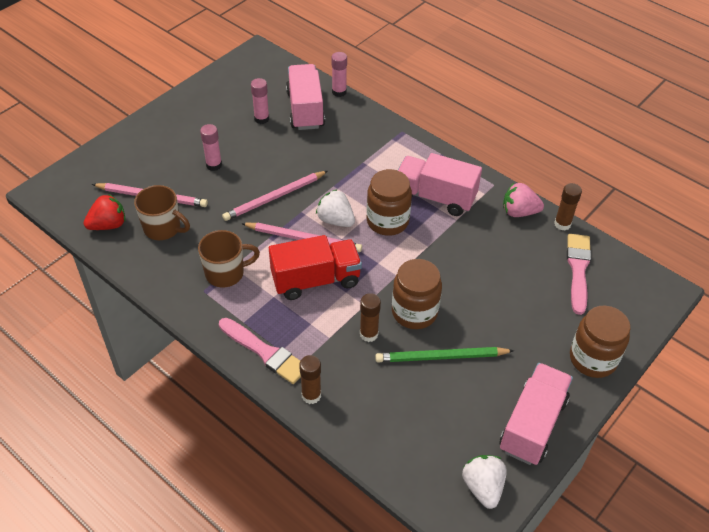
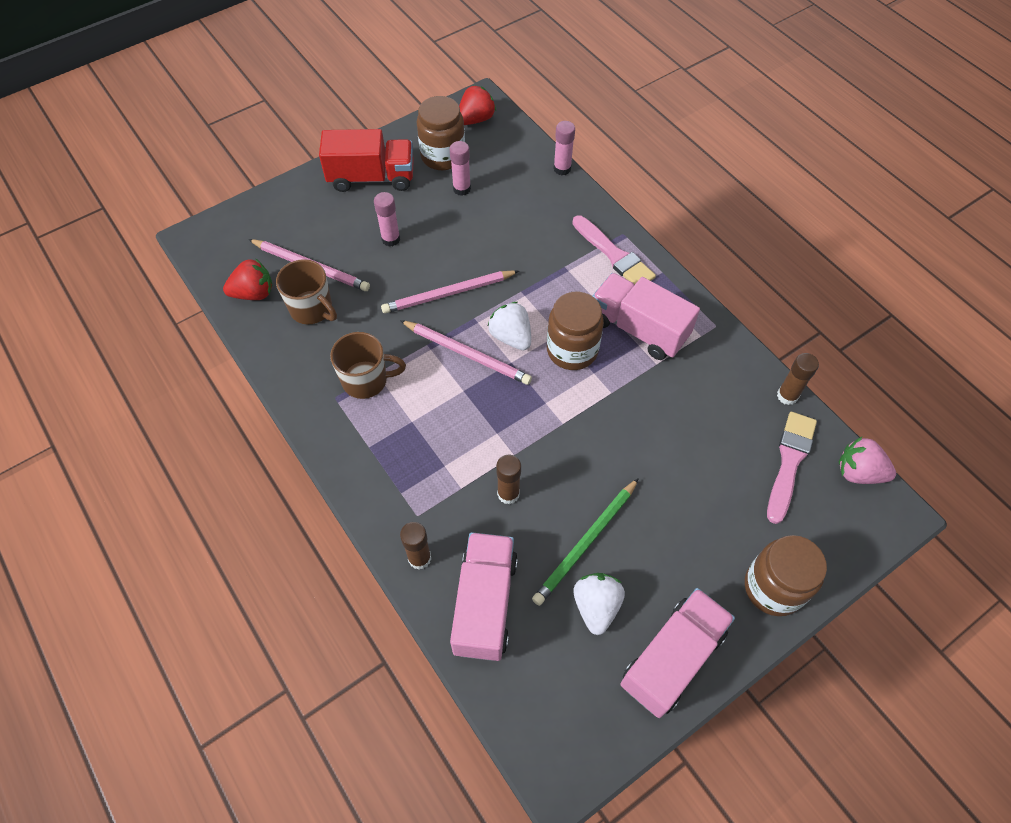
camera: 15 degrees right, 10 degrees up
pink brush [219,318,301,384] -> pink brush moved to [572,216,656,285]
red truck [269,235,362,300] -> red truck moved to [319,129,414,192]
pink truck [286,64,325,130] -> pink truck moved to [450,532,518,661]
green pencil [375,347,514,362] -> green pencil turned 60 degrees counterclockwise [532,478,639,606]
brown jar [392,259,442,329] -> brown jar moved to [417,96,465,170]
white strawberry [462,455,507,509] -> white strawberry moved to [573,573,625,635]
pink strawberry [503,183,544,217] -> pink strawberry moved to [839,437,896,484]
none -> red strawberry [459,85,496,125]

